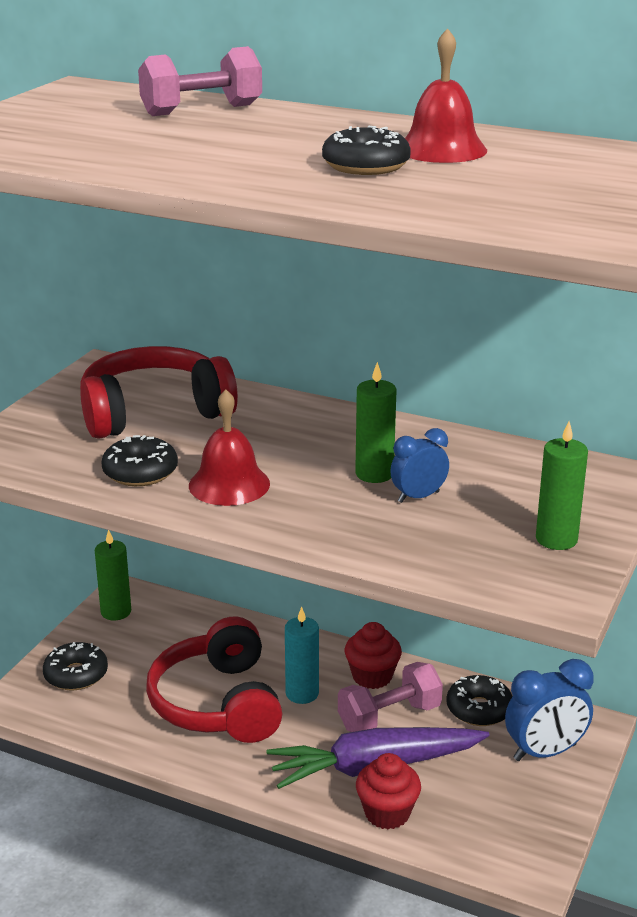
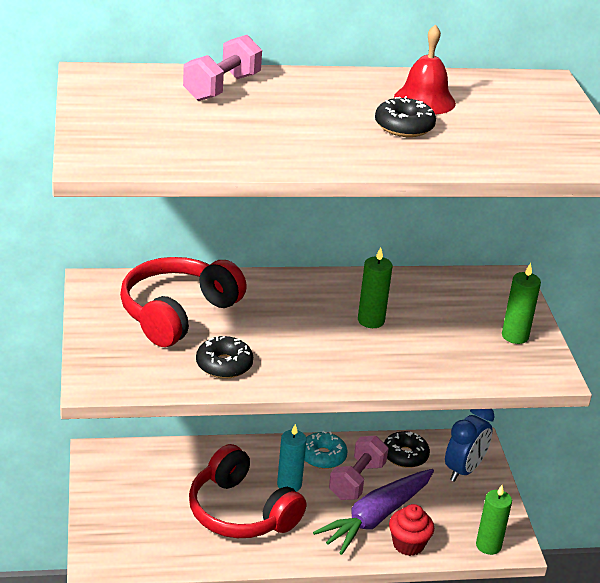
camera: 35 degrees left, 5 degrees up
black donut [43,642,108,690] -> none
green candle [95,530,131,620] -> green candle moved to [476,485,512,555]
red bell [189,389,270,506] -> none
red cupcake [345,622,402,689] -> turquoise donut [305,431,348,469]
blue clock [390,428,449,503] -> none

